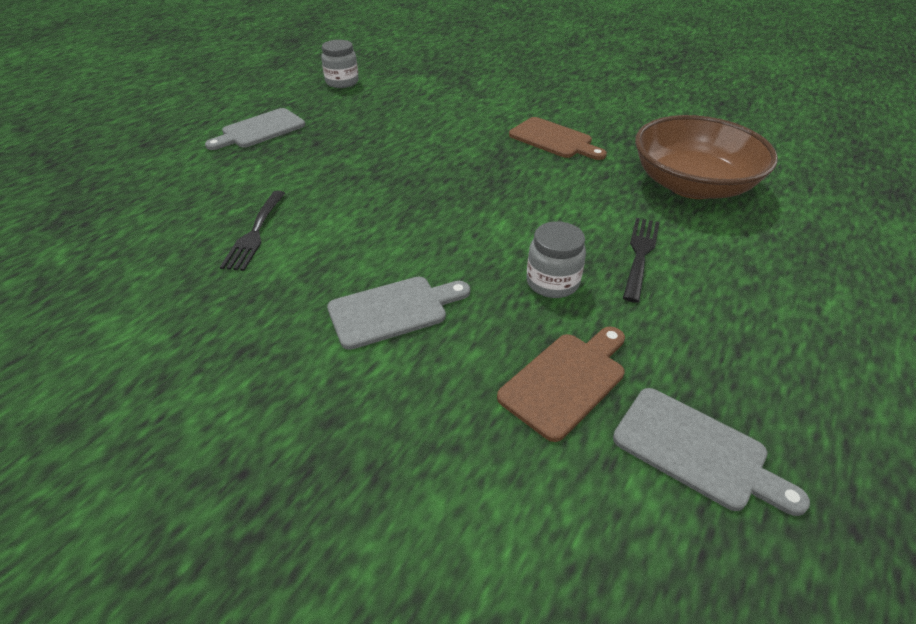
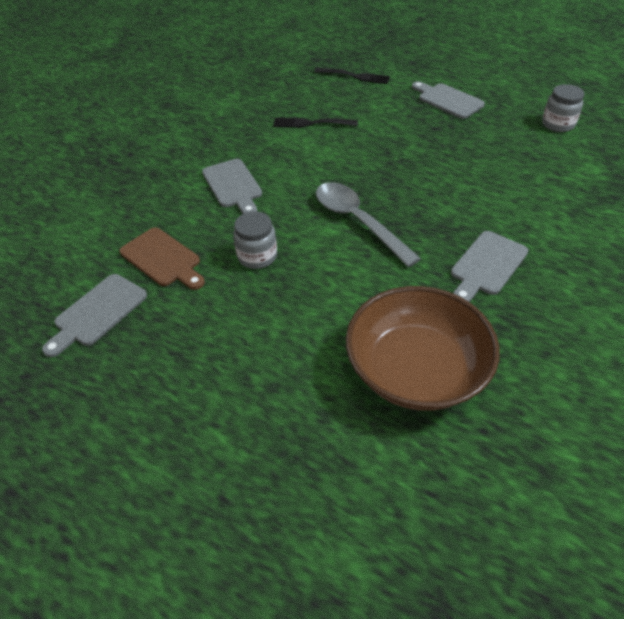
camera: 90 degrees right, 5 degrees up
brown cutting board [509,117,607,160] -> grey cutting board [451,231,528,302]
black fork [623,218,660,303] -> black fork moved to [314,68,390,84]
none -> grey spoon [316,182,421,267]

